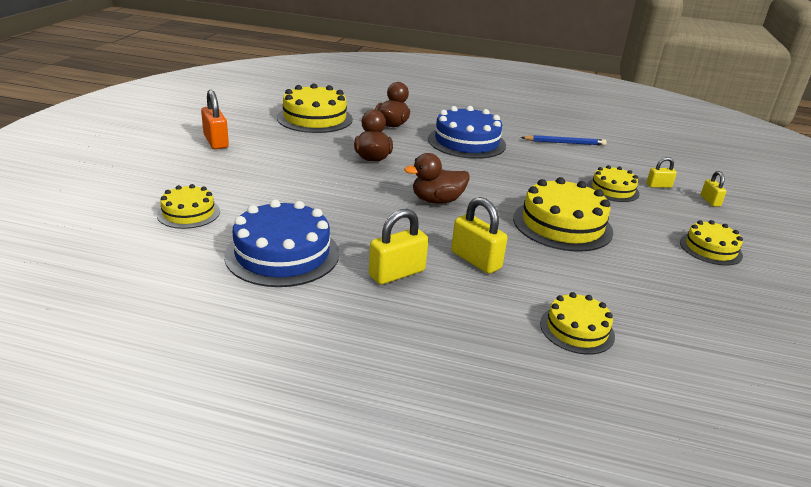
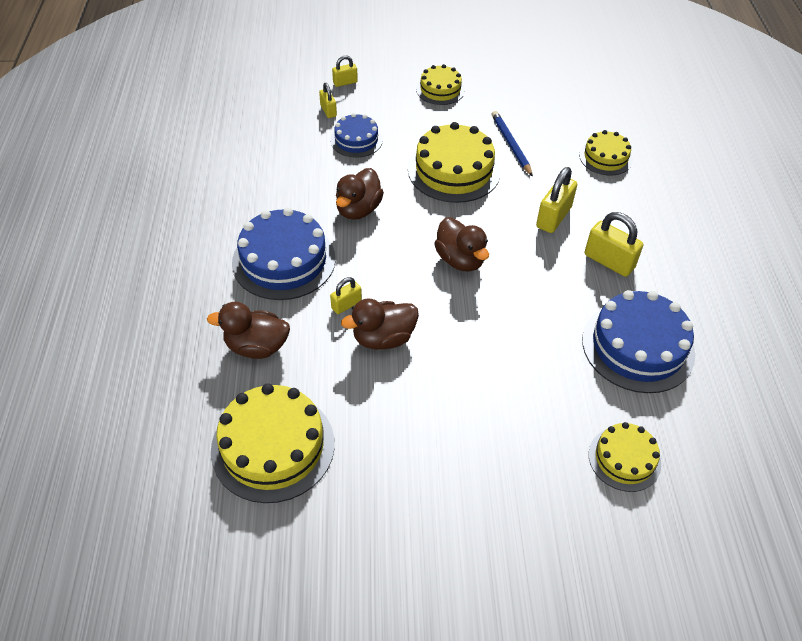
camera: 105 degrees left, 20 degrees up
orange padlock [201,90,229,149] -> none
blue pencil [521,135,606,146] -> blue pencil moved to [492,111,533,177]
yellow cake [587,165,640,202] -> blue cake [331,113,383,158]
none -> yellow padlock [330,277,362,314]
none -> brown duck [336,168,384,220]

